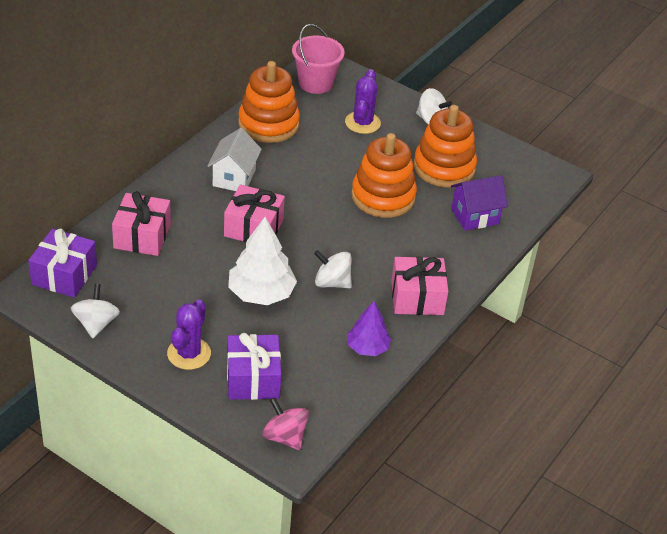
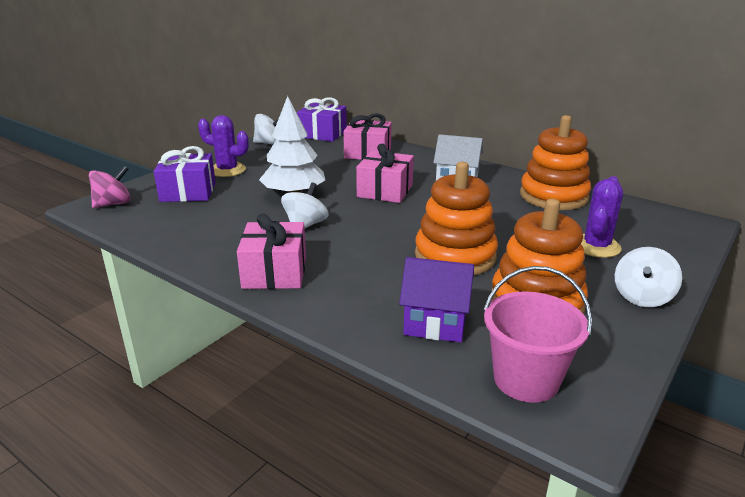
camera: 95 degrees right, 15 degrees down
pink bucket [292,24,345,94] -> pink bucket moved to [484,266,592,403]
purple cactus [345,69,381,134] -> purple cactus turned 75 degrees counterclockwise [581,176,623,258]
purple tree [347,301,391,356] -> none
purple house [451,175,508,231] -> purple house turned 60 degrees counterclockwise [399,257,474,342]

